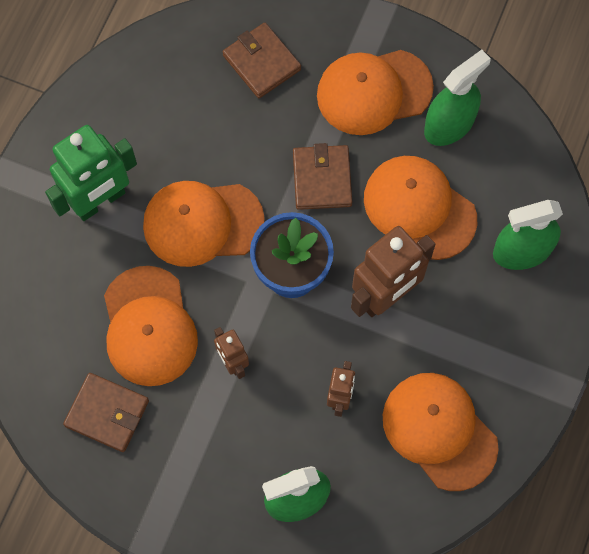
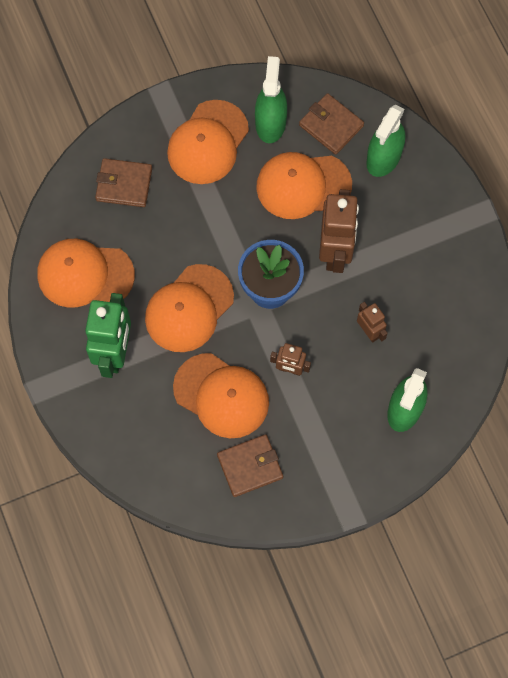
camera: 45 degrees left, 0 degrees up
brown wallet [293,143,352,210] -> brown wallet moved to [299,93,364,155]
orange cap [383,373,499,491] -> orange cap moved to [37,239,135,308]

